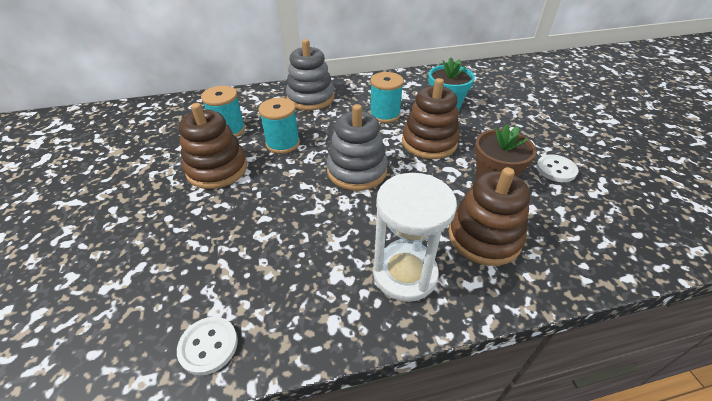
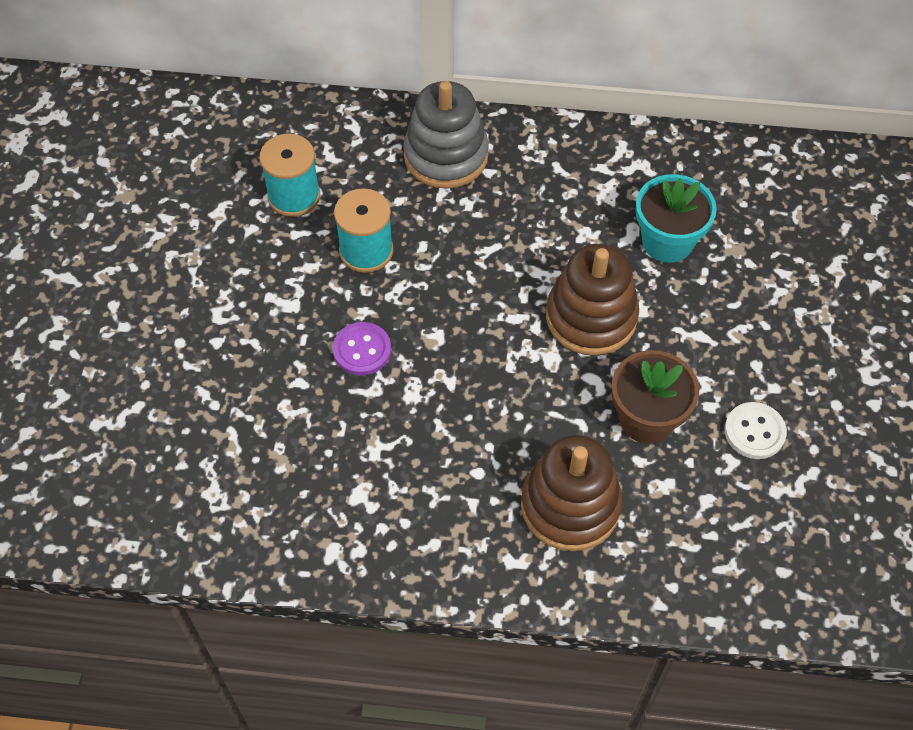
camera: 20 degrees right, 15 degrees up
white button [177,317,238,375] -> none
brown stacking toy [179,103,247,189] -> none
grey stacking toy [326,104,388,191] -> none
turquoise spool [370,72,404,123] -> none
white hourglass [373,173,457,302] -> none
none -> purple button [333,322,391,376]

